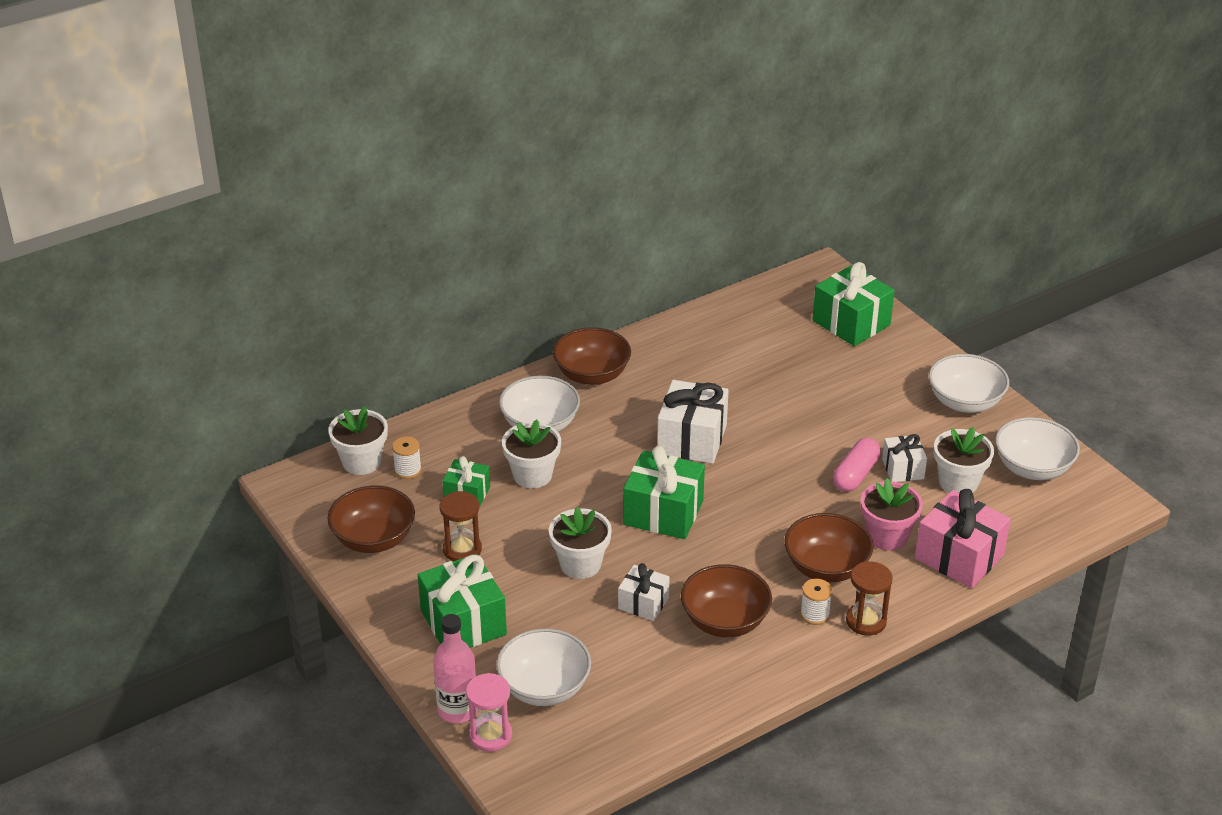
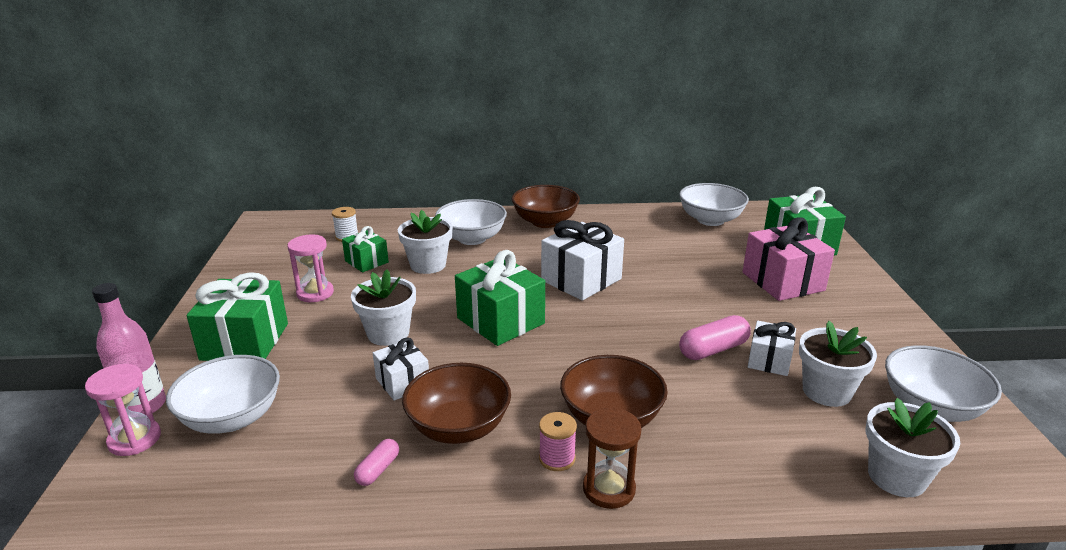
camera: 30 degrees right, 10 degrees down
brown bowl [327,486,415,553] -> none
white flower pot [328,406,388,475] -> white flower pot moved to [866,398,960,497]
brown hourglass [439,491,482,561] -> pink hourglass [287,235,334,302]
white spool [800,579,832,625] -> pink spool [539,412,577,471]
pink flower pot [861,478,923,550] -> none
pink gift [915,489,1011,588] -> pink gift moved to [743,217,835,301]
white bowl [929,354,1009,413] -> white bowl moved to [679,183,749,226]
none -> pink capsule [354,439,399,486]

